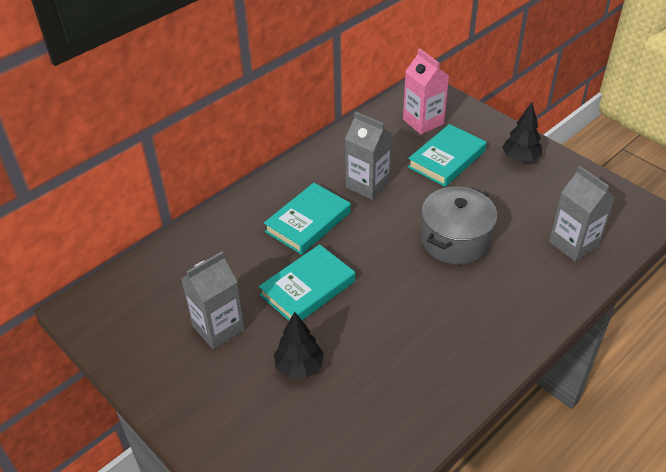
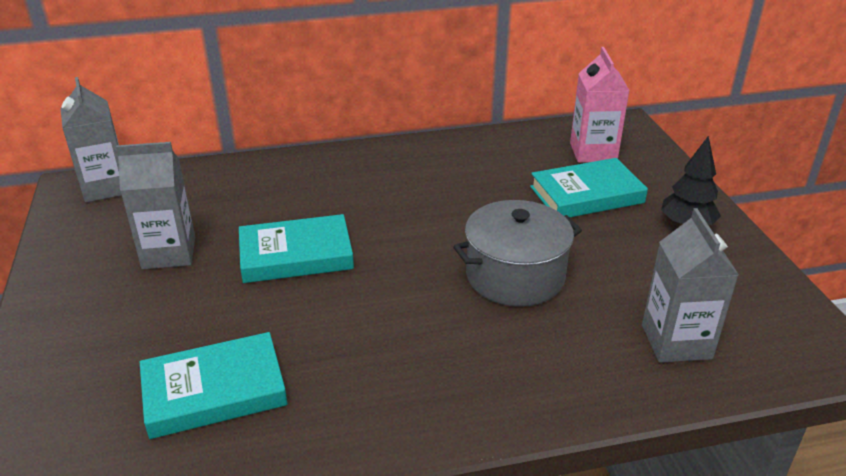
camera: 30 degrees right, 10 degrees down
turquoise book [264,183,351,255] -> turquoise book moved to [140,332,287,439]
black tree [274,312,324,378] -> none
grey carton [345,111,392,200] -> grey carton moved to [60,77,122,203]

